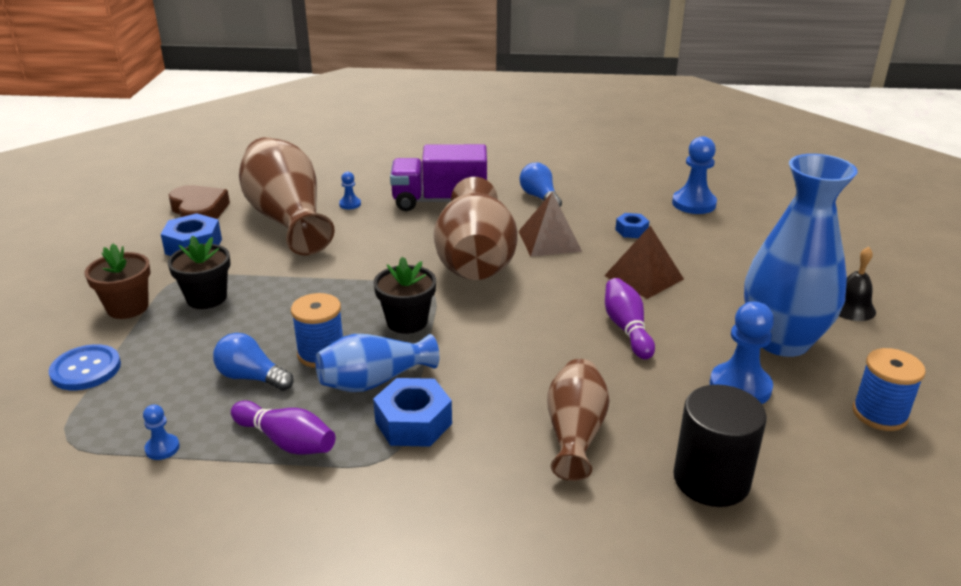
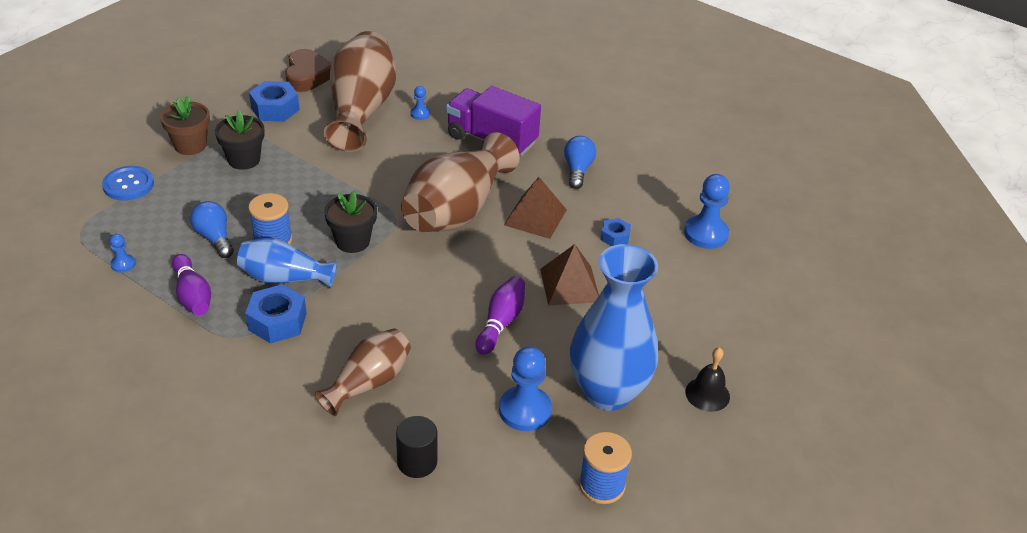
camera: 30 degrees right, 10 degrees up
black cylinder [673,385,767,507] -> black cylinder [396,416,437,478], size x0.66

